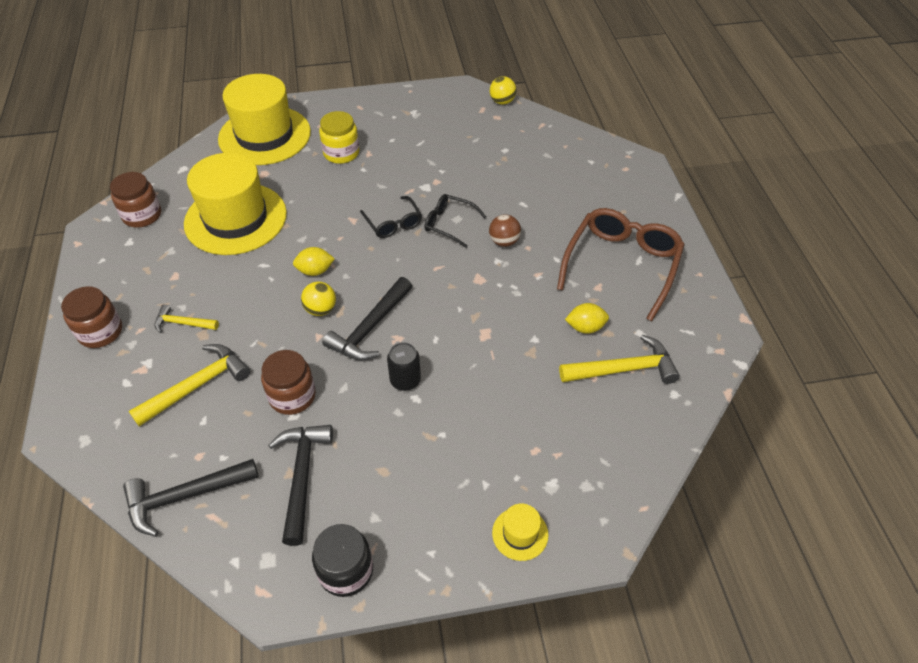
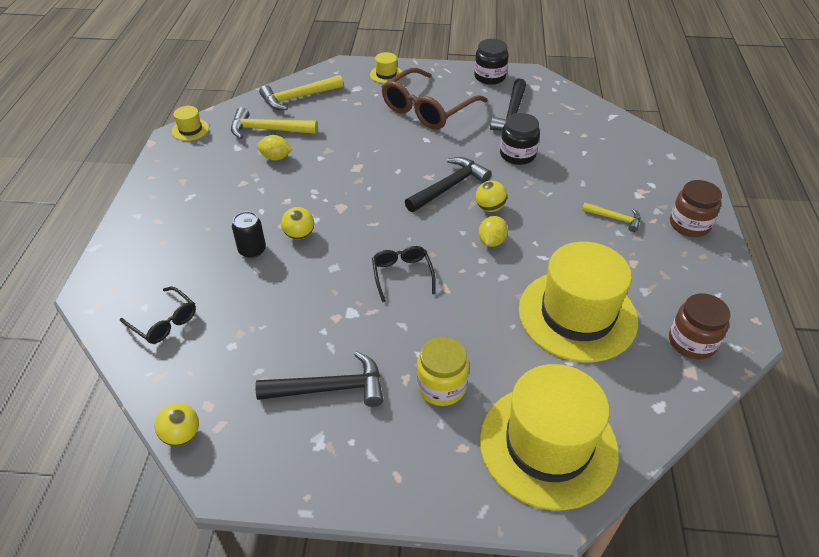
camera: 165 degrees left, 5 degrees down
black hammer [123,459,258,536] -> black hammer moved to [255,352,383,407]
yellow hammer [129,344,250,426] -> yellow hammer moved to [259,75,343,110]
brown jar [261,350,316,415] -> black jar [500,113,540,165]
yellow lemon [293,247,335,276] -> yellow lemon turned 75 degrees counterclockwise [479,216,508,247]
black can [387,342,421,391] -> black can moved to [232,211,266,258]
black glasses [424,194,486,248] -> black glasses moved to [120,286,196,344]
brown ball [489,214,521,247] -> yellow ball [281,207,314,240]
brown glasses [557,208,685,321] -> brown glasses moved to [382,68,488,129]
none -> yellow hat [172,106,209,141]

